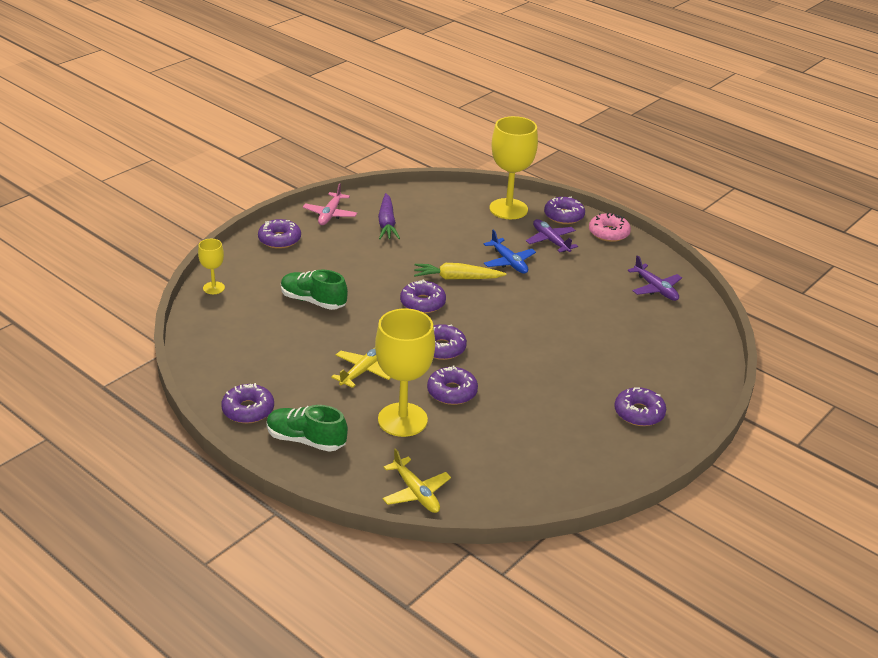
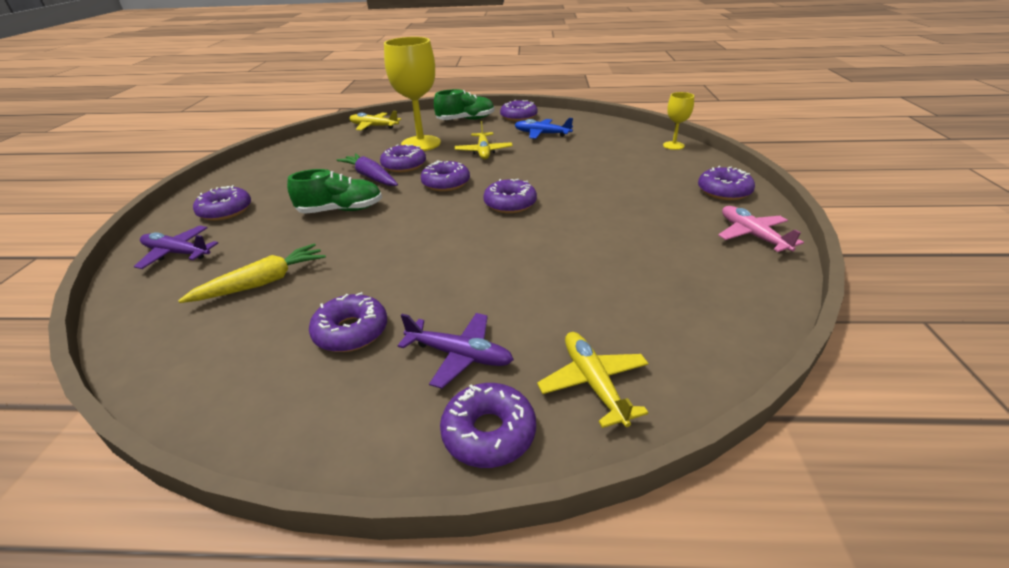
camera: 145 degrees right, 0 degrees up
green shoe [281,270,348,310] -> green shoe moved to [287,169,382,214]
purple carrot [378,193,400,239] -> purple carrot moved to [336,153,398,186]
yellow carrot [414,263,506,279] -> yellow carrot moved to [178,244,326,303]
blue plane [484,229,536,274] -> blue plane moved to [515,118,573,139]
yellow goblet [489,116,538,219] -> yellow plane [537,332,649,428]
pink donut [589,213,631,242] -> none
purple plane [628,255,682,301] -> purple plane moved to [134,226,218,269]
none -> purple donut [309,292,387,352]

